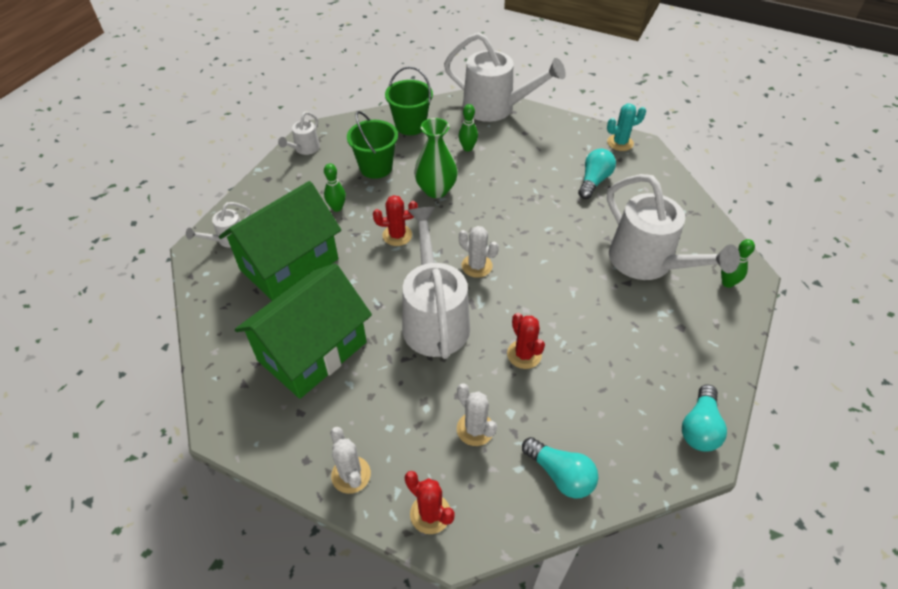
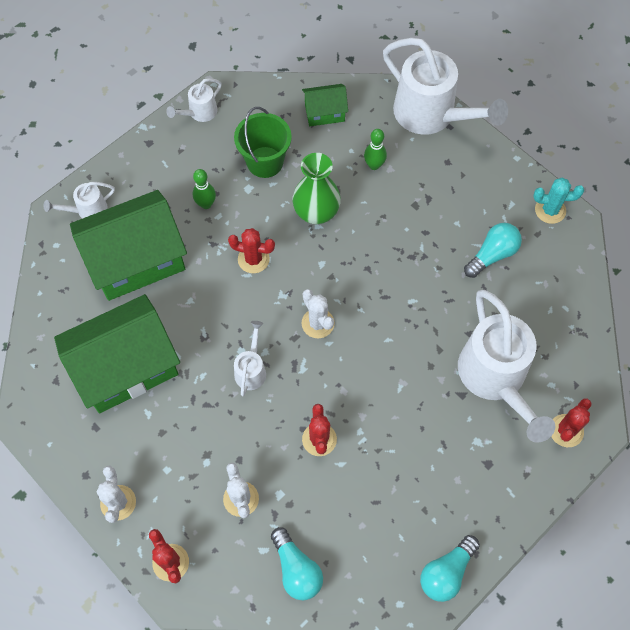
camera: 20 degrees right, 15 degrees up
green bucket [385,66,433,135] -> green house [302,84,348,126]
white watering can [402,207,470,359] -> white watering can [234,321,266,397], size x0.46
green bowling pin [721,239,755,288] -> red cactus [551,398,592,447]

